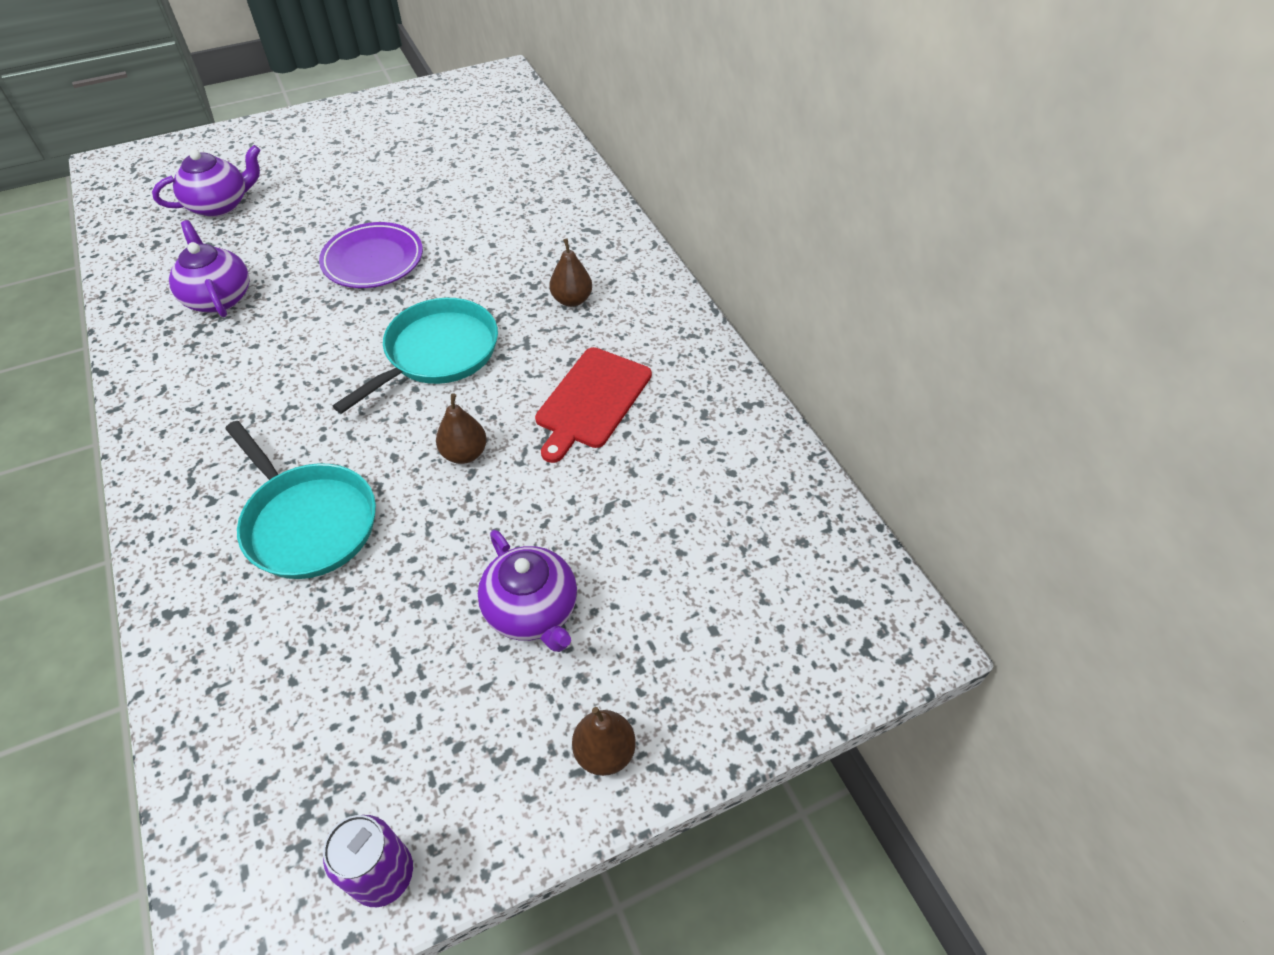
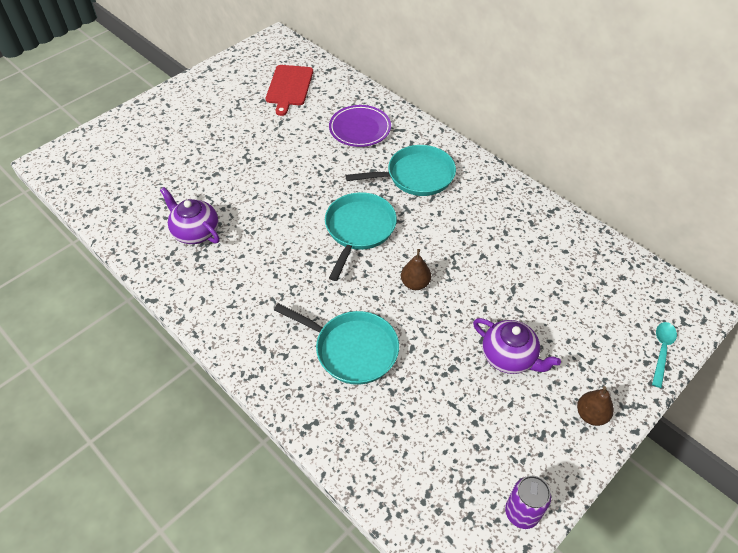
camera: 20 degrees left, 0 degrees up
purple teapot [152,145,261,217] -> none
purple plate [319,222,423,288] -> purple plate moved to [329,105,391,147]
red cutting board [535,347,652,463] -> red cutting board moved to [266,65,313,116]
brown pear [549,239,592,307] -> turquoise pan [345,145,456,196]
none -> turquoise spoon [652,322,677,388]

